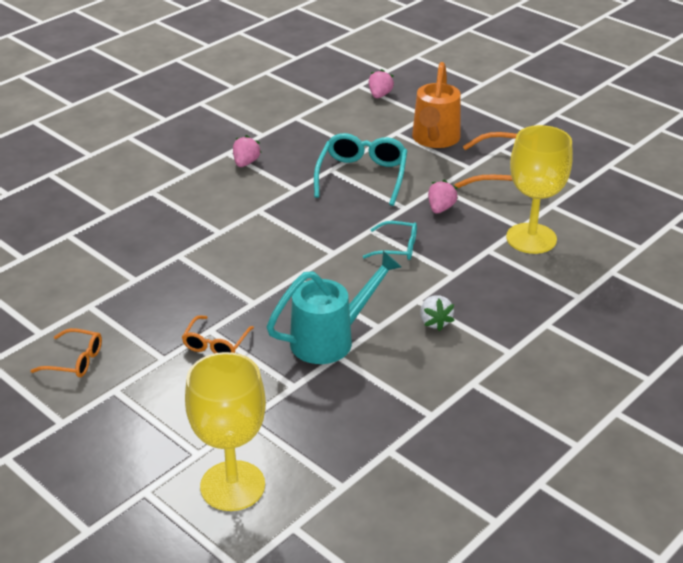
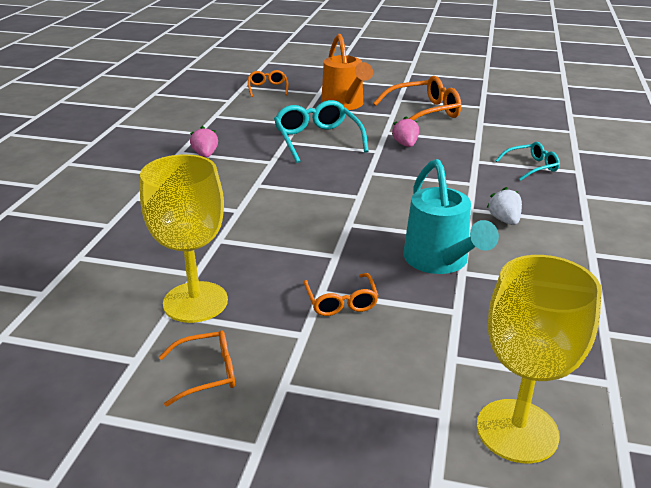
camera: 30 degrees left, 5 degrees down
turquoise watering can [267,251,402,364] -> turquoise watering can turned 135 degrees clockwise [403,159,499,274]
turquoise glasses [363,221,417,260] -> turquoise glasses moved to [495,142,560,181]
pink strawberry [369,69,394,98] -> orange glasses [248,70,288,97]
white strawberry [420,296,455,331] -> white strawberry turned 150 degrees counterclockwise [486,187,522,225]
yellow goblet [506,125,573,254] -> yellow goblet moved to [140,154,228,323]

